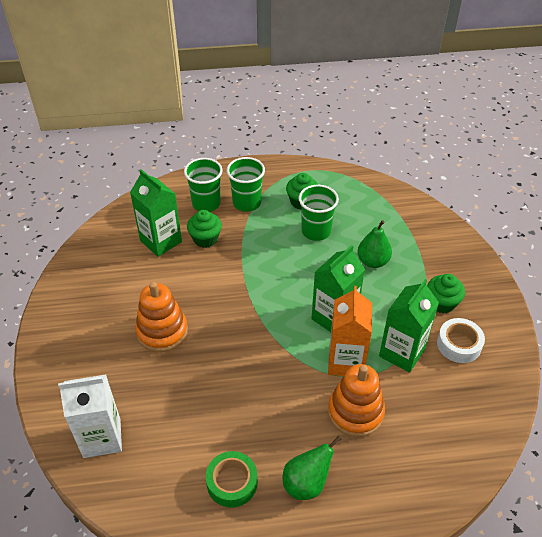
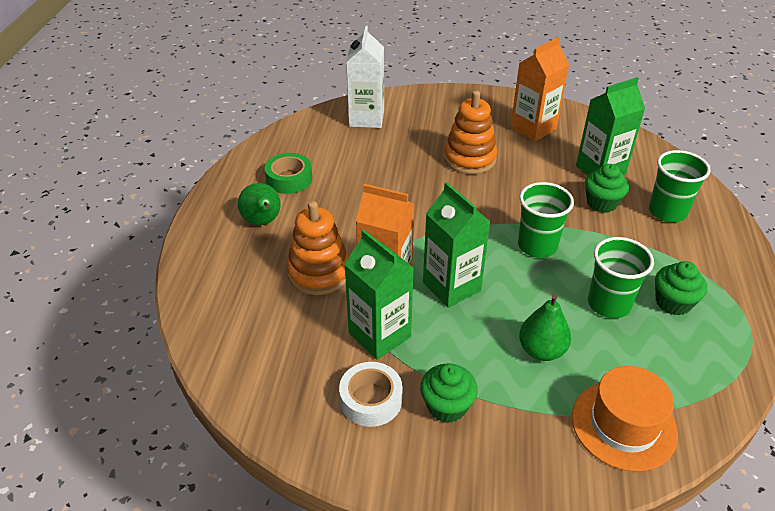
camera: 105 degrees right, 5 degrees down
green cup [227,157,265,212] -> green cup moved to [518,182,574,258]
none -> orange carton [510,37,569,141]
none -> orange hat [572,366,678,471]

